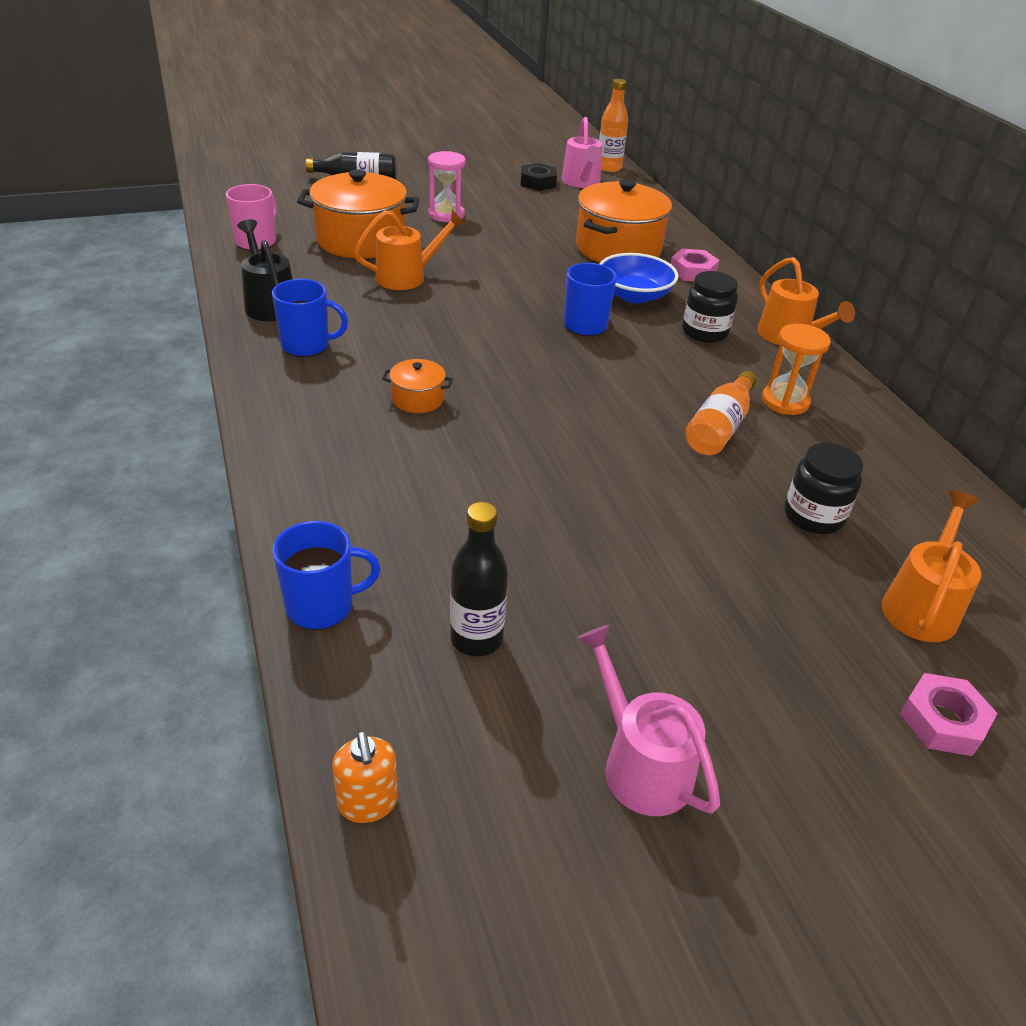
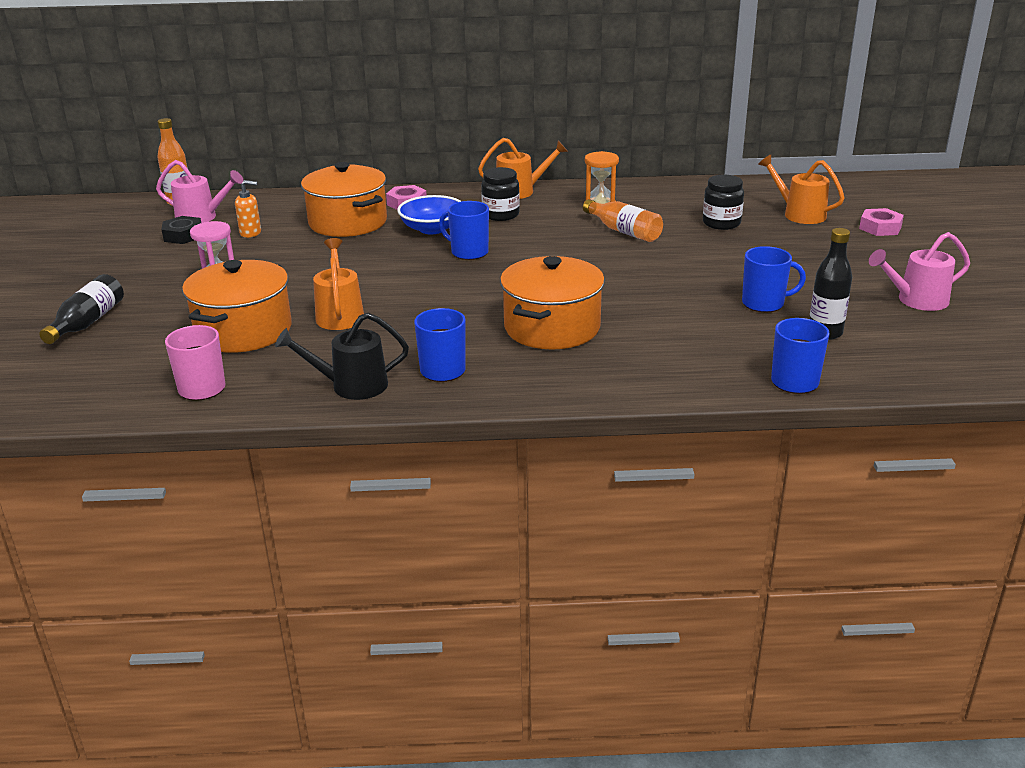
camera: 70 degrees left, 10 degrees down
orange soap dispenser [332,730,398,823] -> orange soap dispenser moved to [235,180,261,238]
orange pot [382,359,453,413] -> orange pot [500,256,605,349], size x2.18
none -> blue mug [742,246,806,312]

